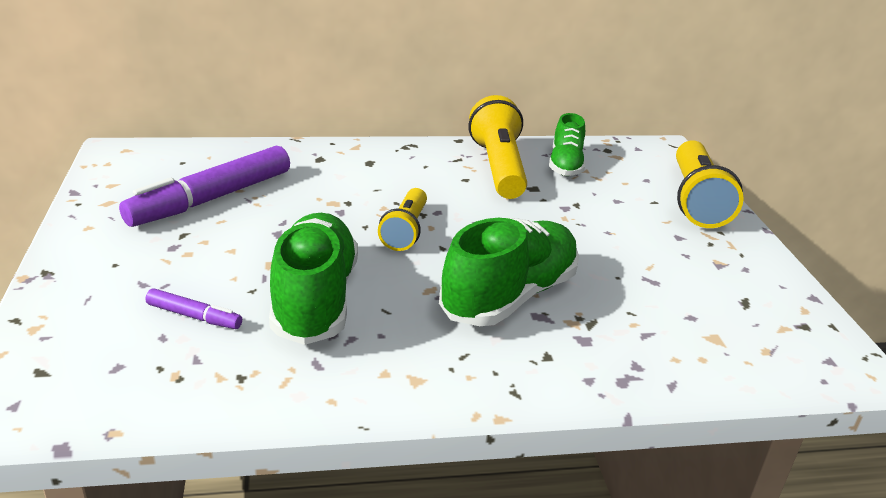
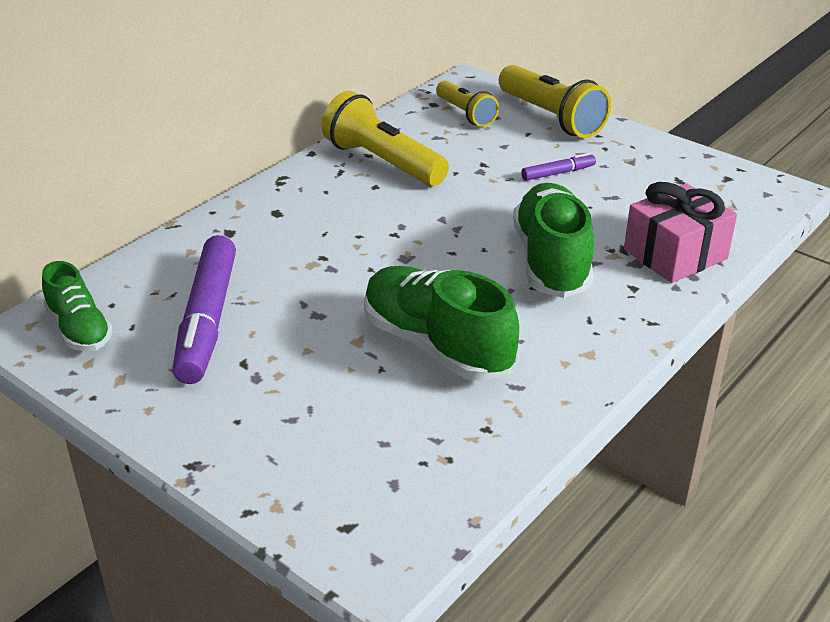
camera: 40 degrees left, 5 degrees up
purple marker [146,288,242,329] -> purple marker moved to [521,153,596,181]
yellow flashlight [378,188,427,251] -> yellow flashlight moved to [436,81,499,127]
green shoe [549,113,585,176] -> green shoe moved to [42,261,113,352]
none -> pink gift [624,182,737,283]

